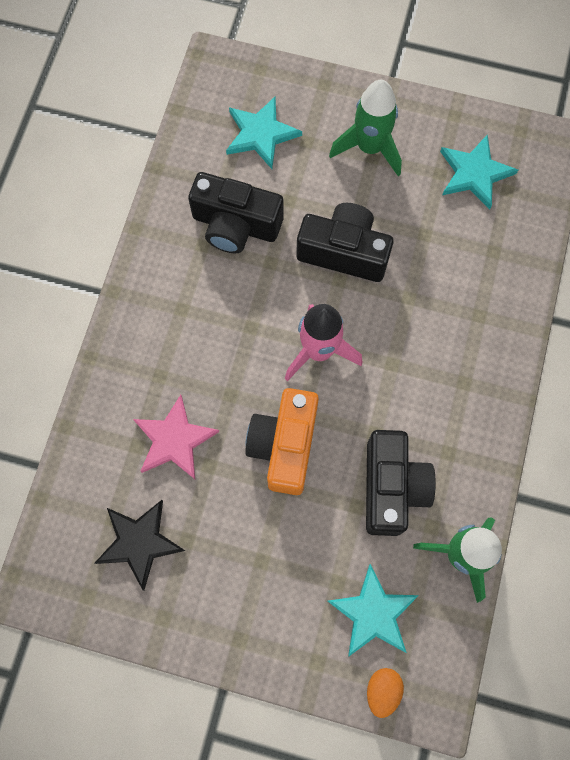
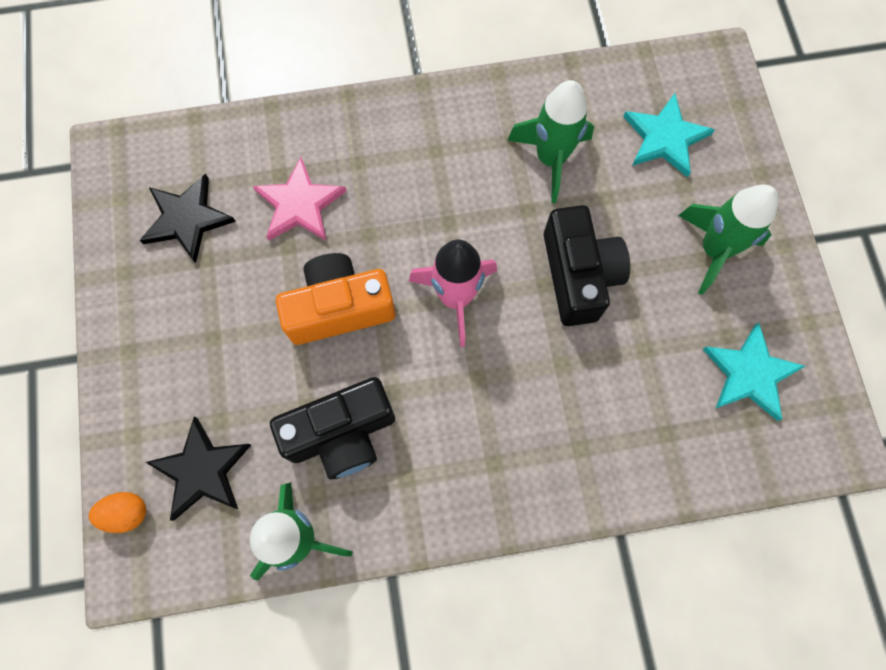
camera: 65 degrees right, 0 degrees up
black camera [188,172,284,253] -> green rocket [507,80,594,203]
turquoise star [328,564,419,656] -> black star [146,417,251,521]

